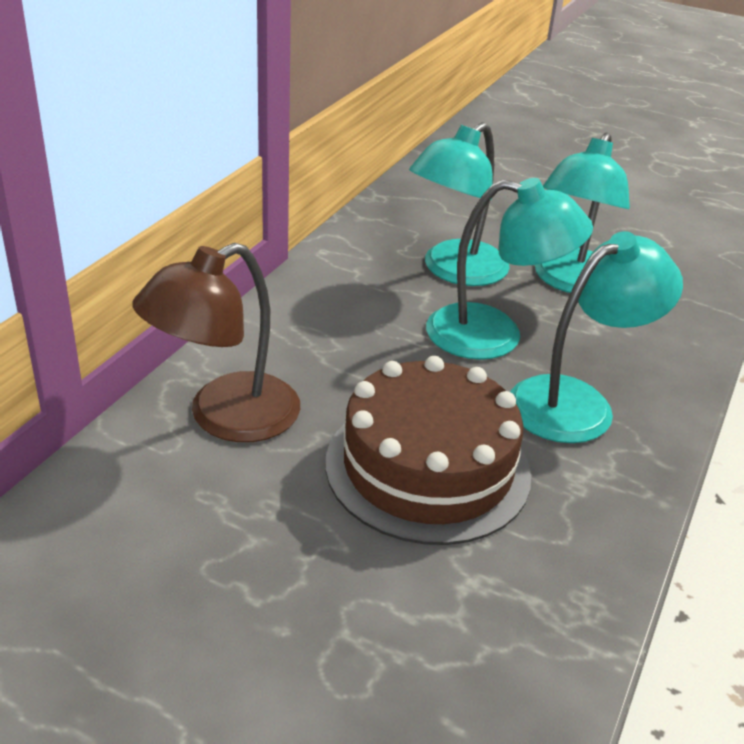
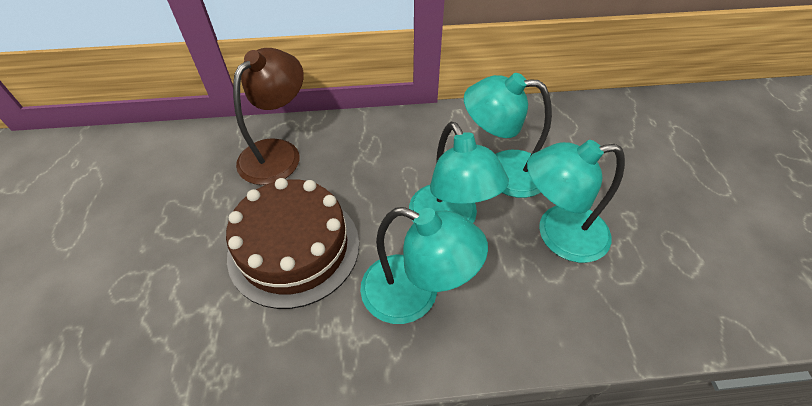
camera: 60 degrees right, 15 degrees up
brown lamp [132,243,300,442] -> brown lamp turned 105 degrees clockwise [233,48,304,185]

